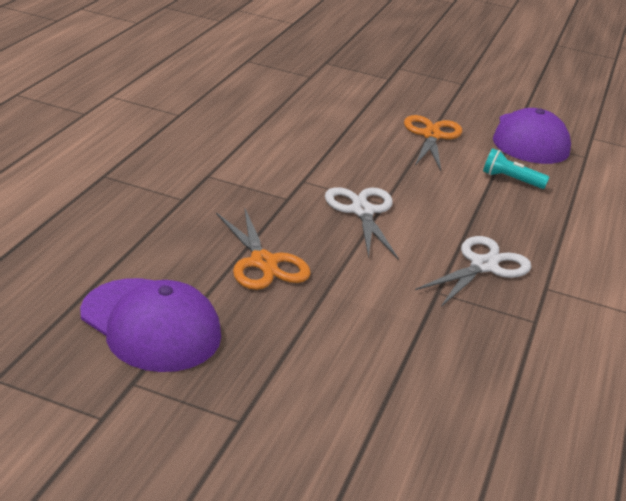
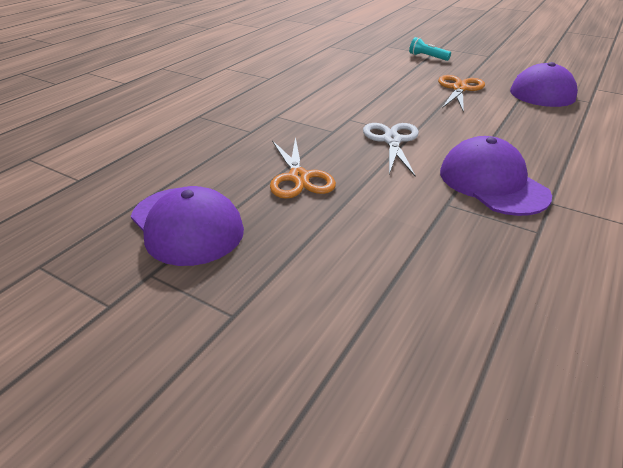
camera: 15 degrees right, 5 degrees up
white scissors [415,236,531,307] -> purple cap [440,136,552,216]
turquoise flashlight [483,148,549,189] -> turquoise flashlight moved to [409,37,451,61]

